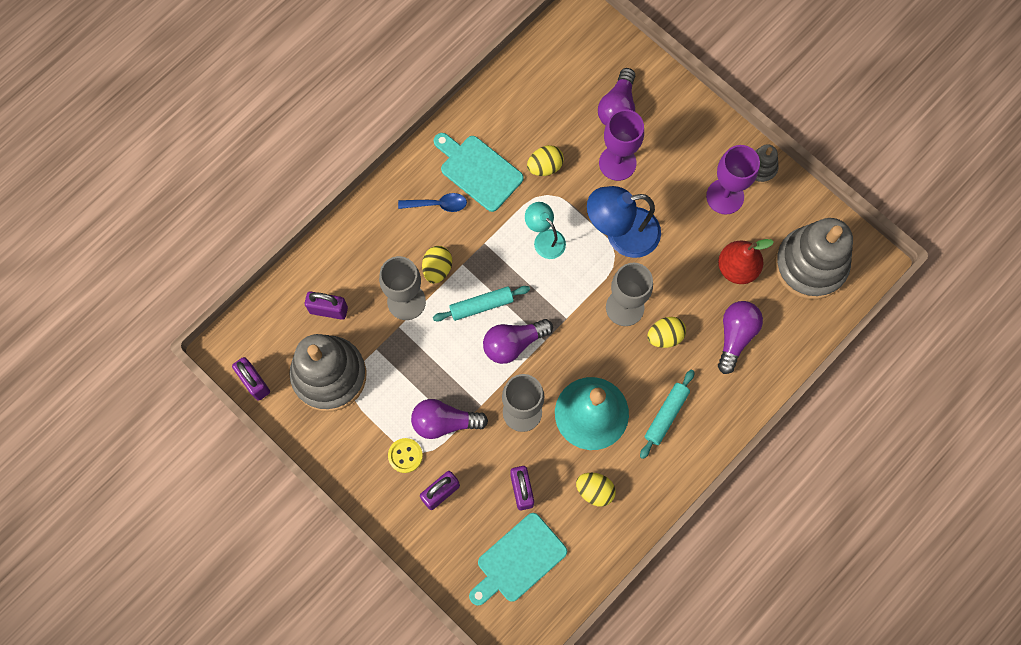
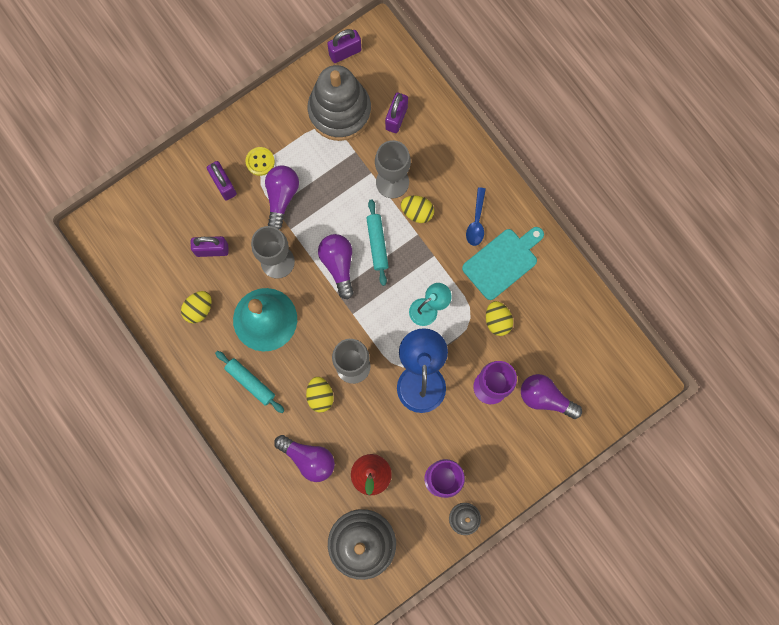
camera: 100 degrees right, 5 degrees up
turquoise cutting board [469,513,567,606] -> none

